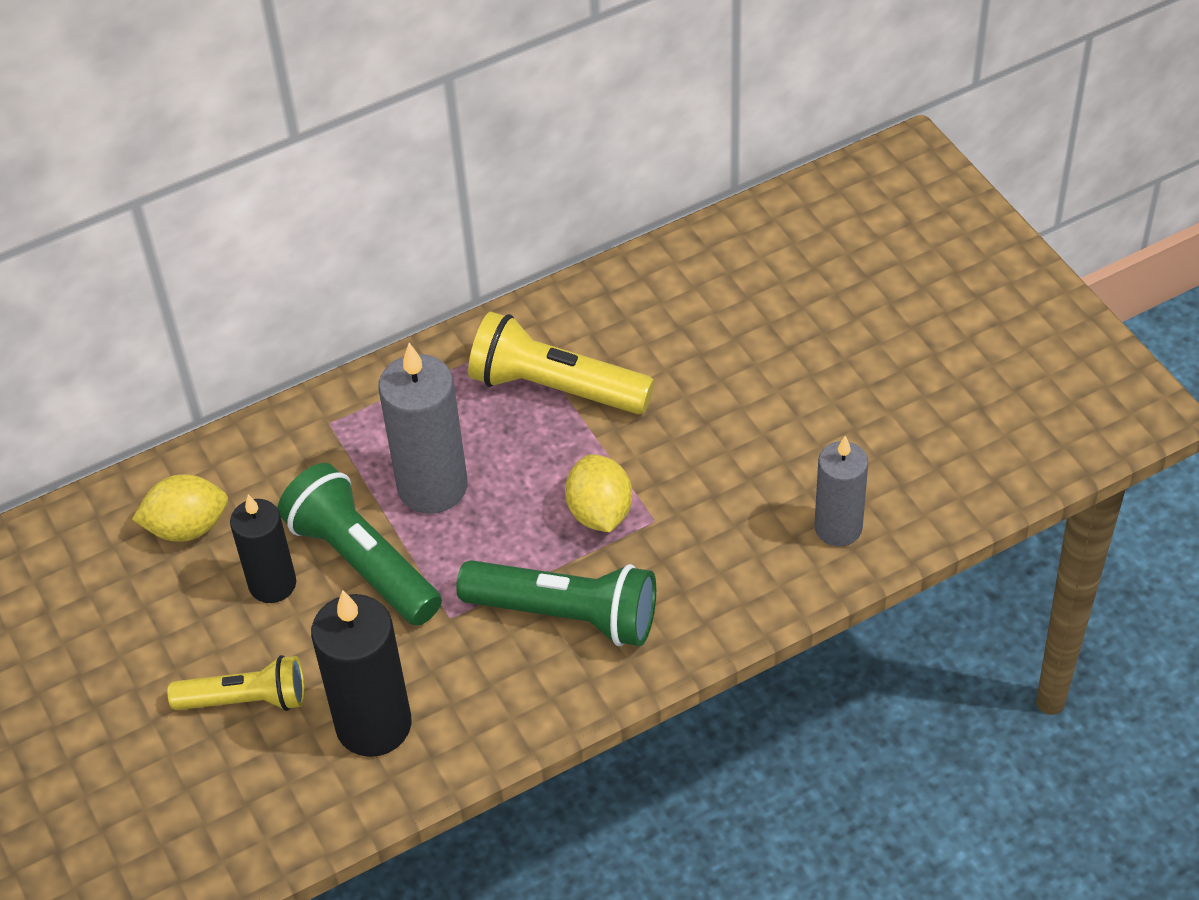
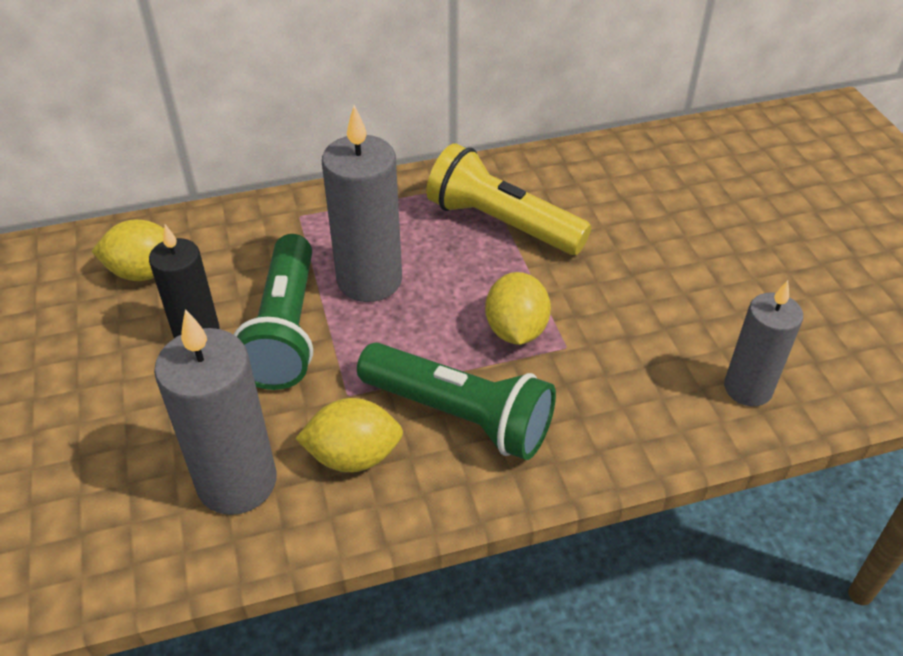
camera: 10 degrees right, 5 degrees down
yellow flashlight [167,655,305,711] -> none
green flashlight [278,463,442,626] -> green flashlight turned 150 degrees counterclockwise [233,234,313,390]
black candle [311,590,412,757] -> grey candle [154,309,277,515]
none -> yellow lemon [295,398,403,472]

